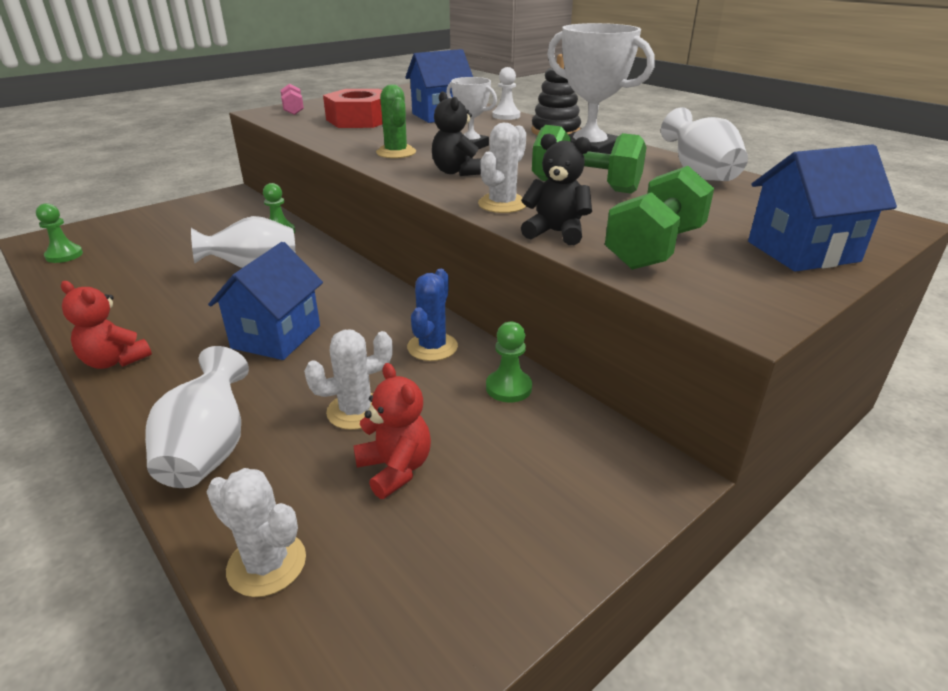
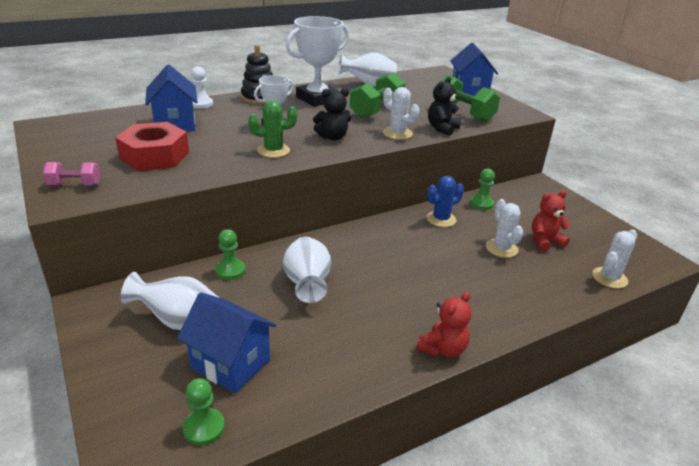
camera: 80 degrees left, 0 degrees up
white vase [145,346,249,488] -> white vase moved to [121,272,219,330]
blue house [208,242,323,360] -> blue house moved to [177,292,277,393]
blue cactus [407,269,458,361] -> blue cactus turned 60 degrees counterclockwise [426,176,464,227]

